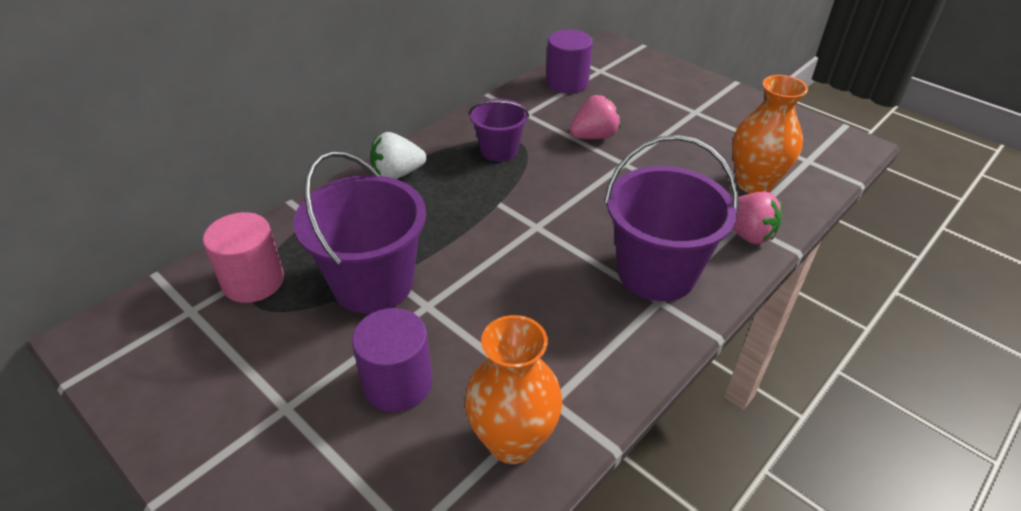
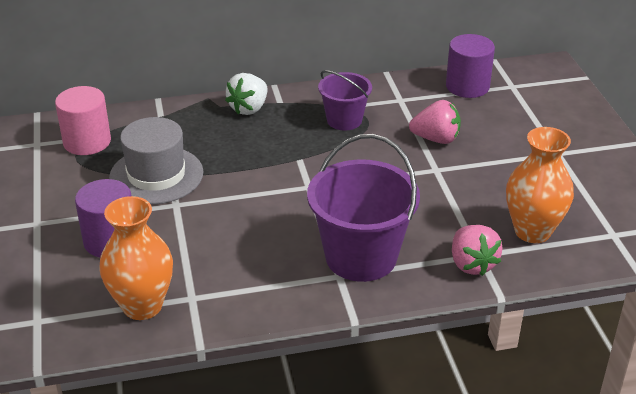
camera: 35 degrees right, 5 degrees down
purple bucket [293,151,426,314] -> grey hat [109,117,203,204]
white strawberry [370,132,427,179] -> white strawberry turned 75 degrees counterclockwise [225,73,267,115]

